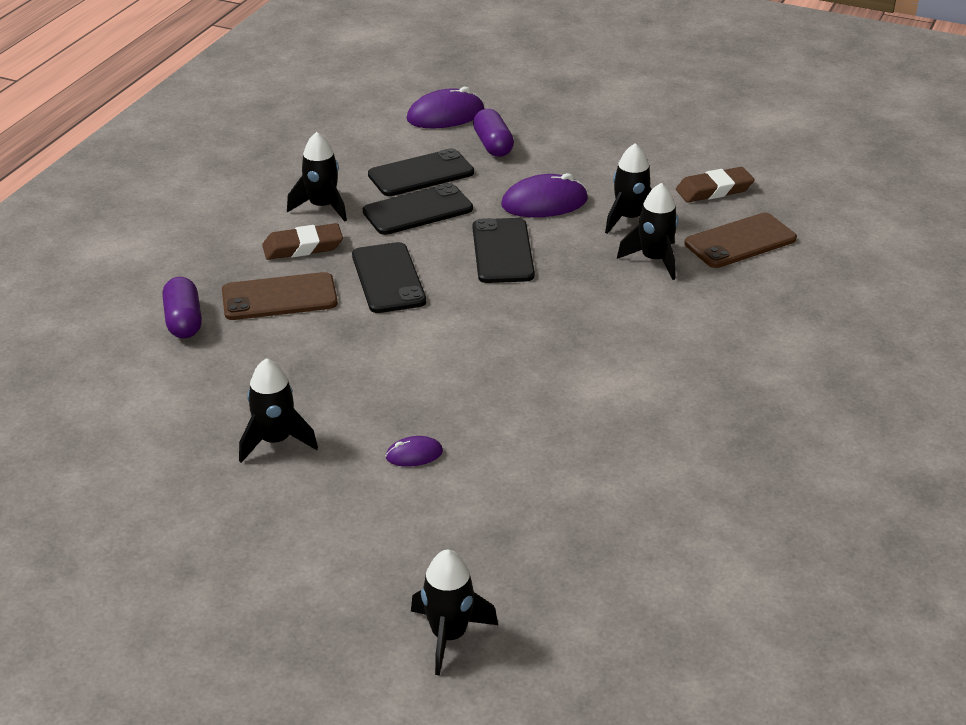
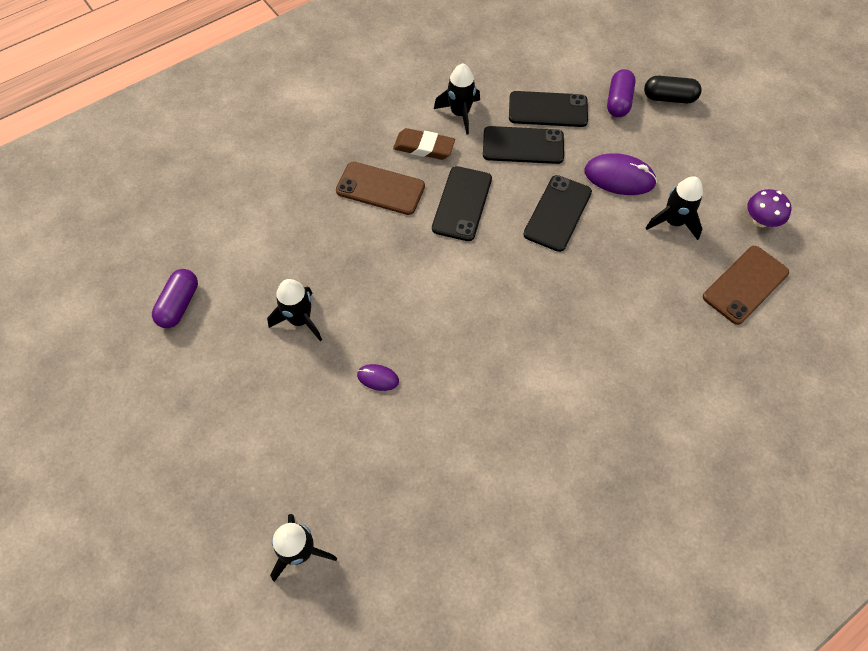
camera: 30 degrees right, 25 degrees up
purple capsule [162,277,202,338] -> purple capsule moved to [152,269,198,328]
purple mouse [407,87,484,128] -> none
black rocket [617,183,678,280] -> none
brown eraser [676,167,754,202] -> purple mushroom [747,189,792,227]
brown phone [685,213,797,268] -> brown phone turned 45 degrees counterclockwise [703,246,789,325]
none -> black capsule [644,76,702,103]

